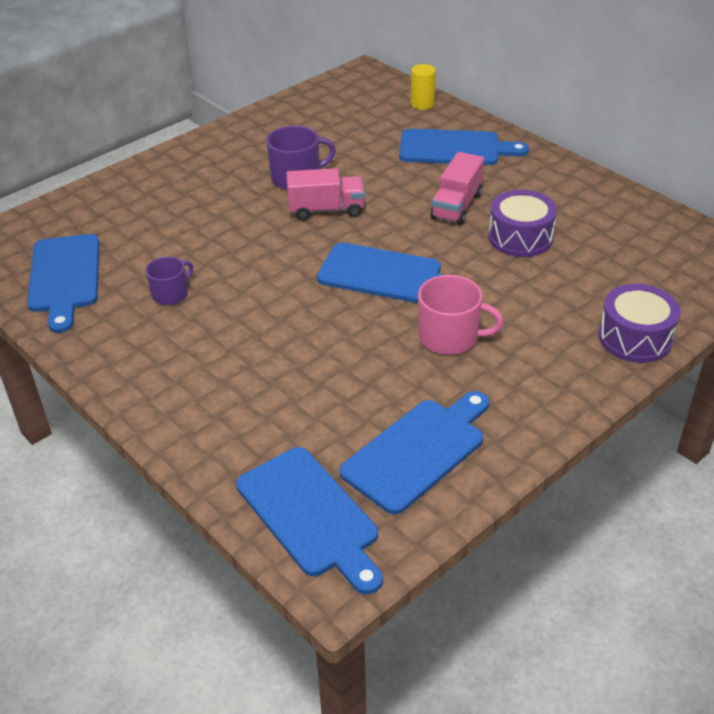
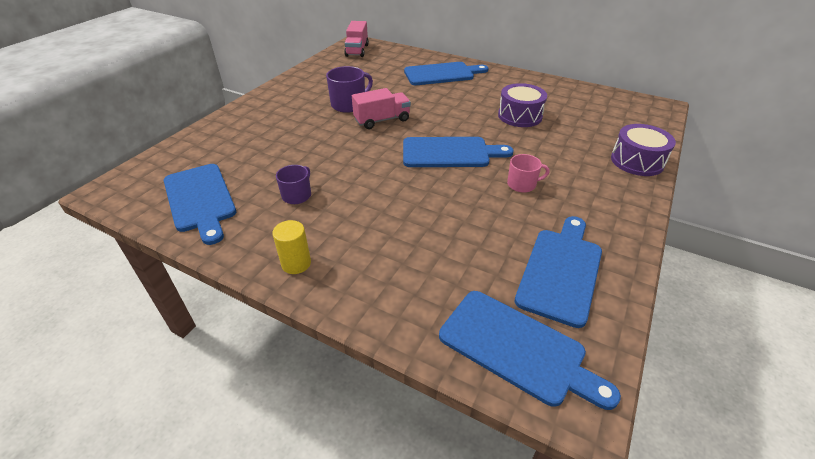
camera: 20 degrees left, 0 degrees up
yellow cylinder [411,64,436,110] -> yellow cylinder moved to [272,220,311,274]
pink mug [418,275,504,355] -> pink mug [507,154,549,193], size x0.65
pink truck [430,152,484,225] -> pink truck moved to [344,21,369,57]

